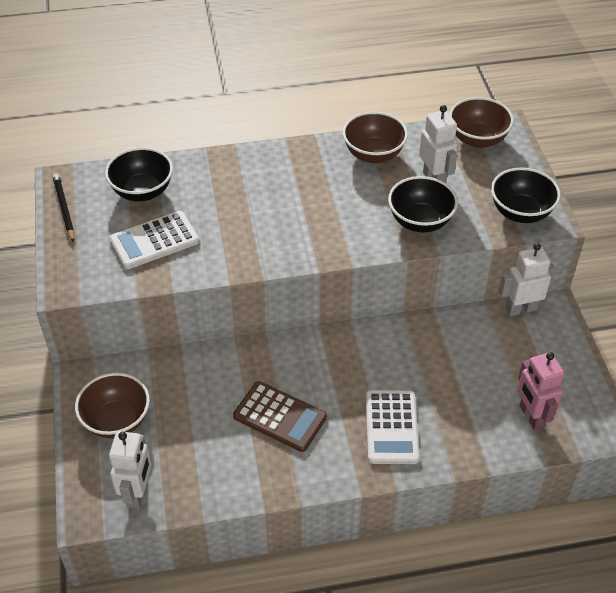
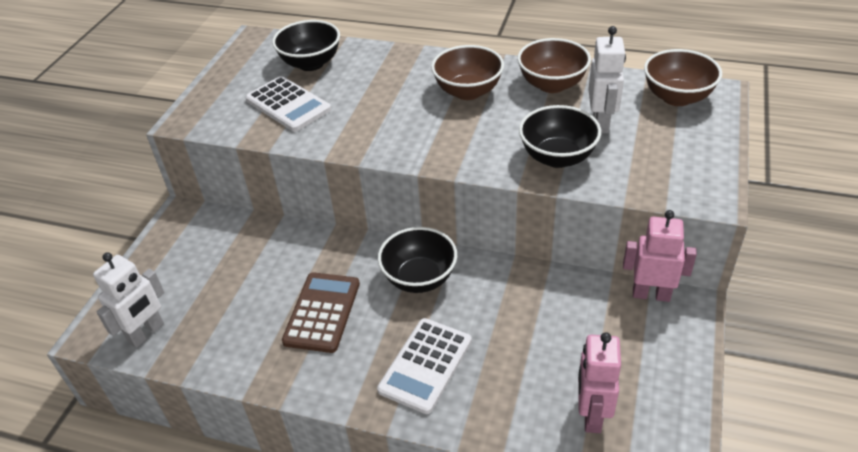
camera: 30 degrees right, 5 degrees down
black pencil [52,173,74,243] -> none
brown bowl [75,373,150,438] -> brown bowl moved to [431,45,504,100]
white calculator [109,211,199,269] -> white calculator turned 135 degrees counterclockwise [245,76,331,132]
brown calculator [233,381,327,452] -> brown calculator turned 135 degrees counterclockwise [282,272,360,353]
black bowl [491,167,561,223] -> black bowl moved to [378,227,457,293]
white robot [499,243,556,316] -> pink robot [623,210,697,302]

